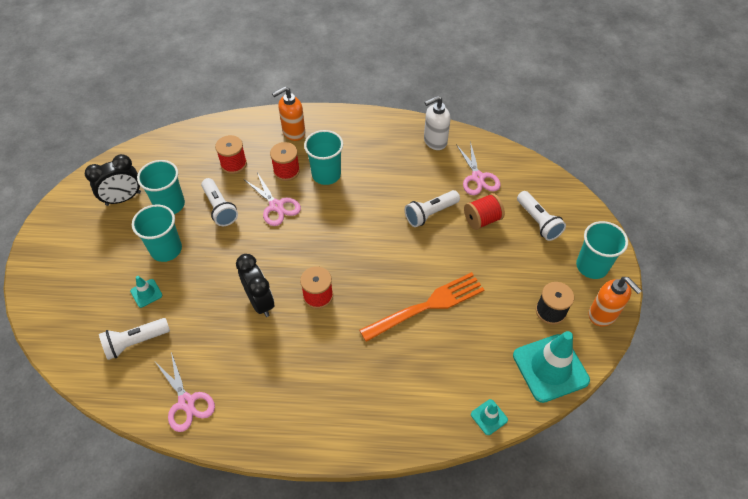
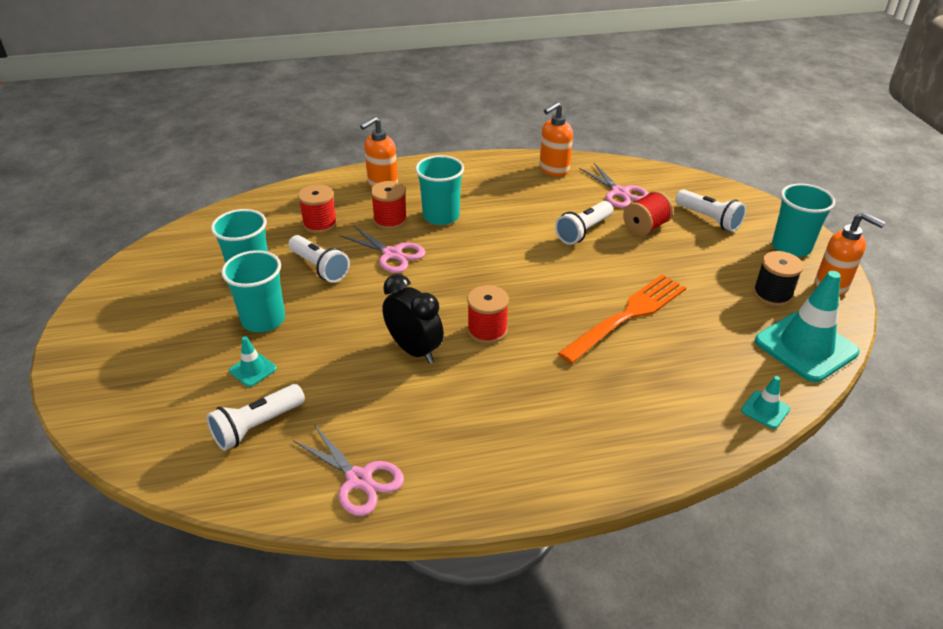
camera: 15 degrees left, 15 degrees down
black clock [85,154,141,206] -> none
white soap dispenser [424,96,451,150] -> orange soap dispenser [540,102,573,176]

